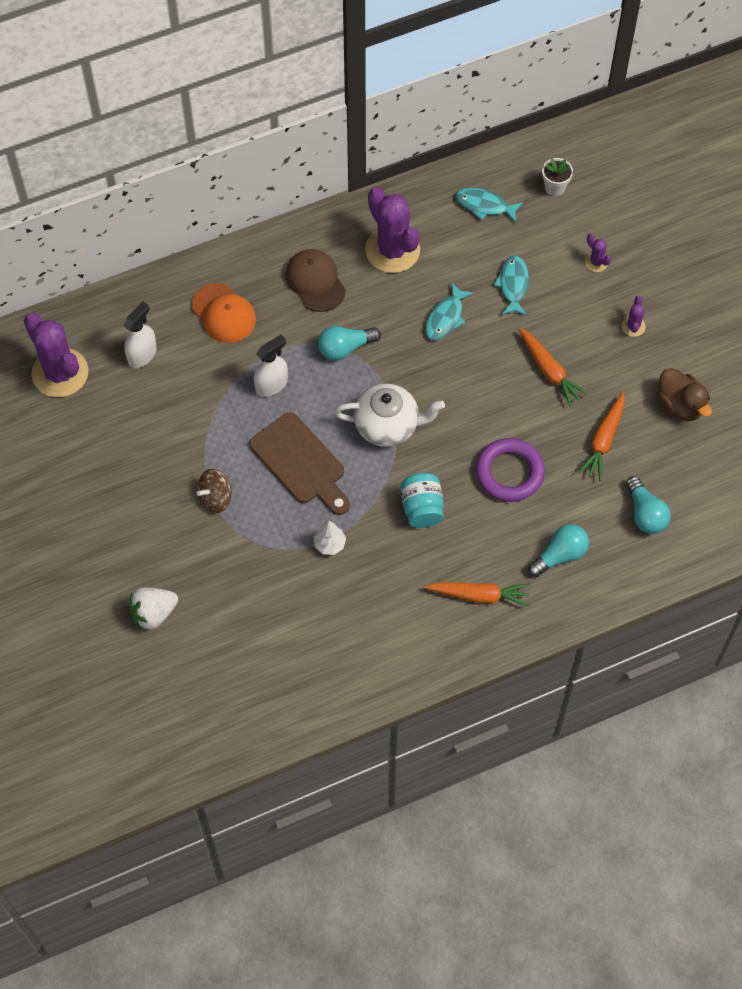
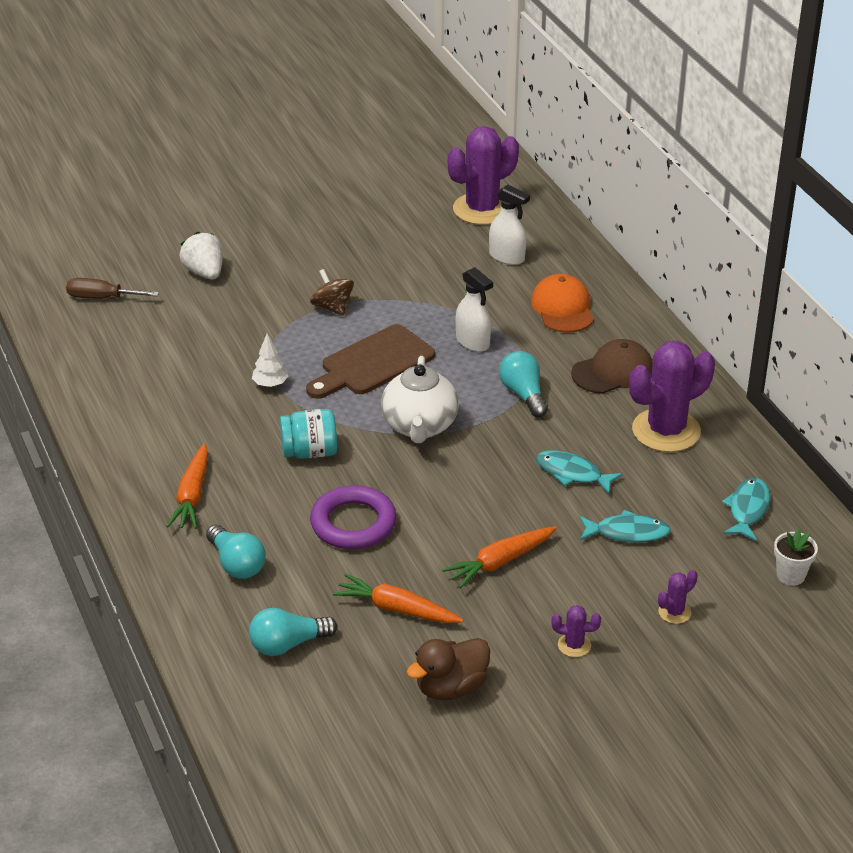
camera: 90 degrees right, 25 degrees down
orange cap [191,283,256,343] -> orange cap turned 120 degrees clockwise [531,274,594,333]
none -> brown screwdriver [66,278,159,299]

